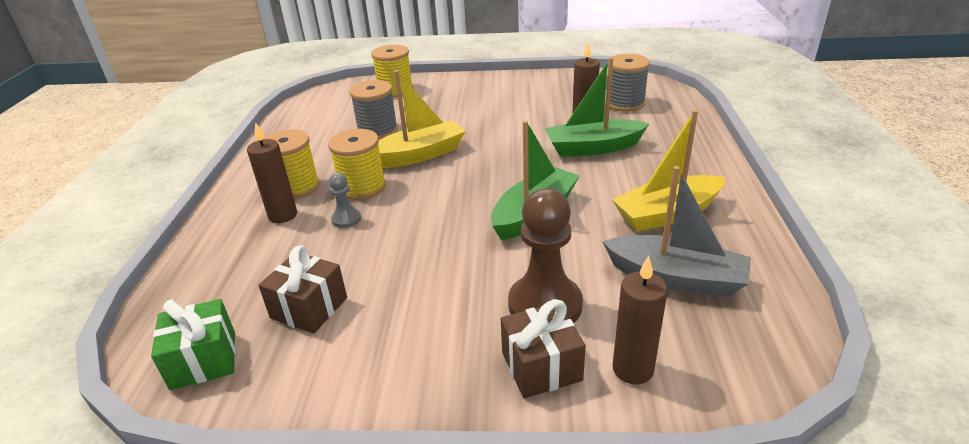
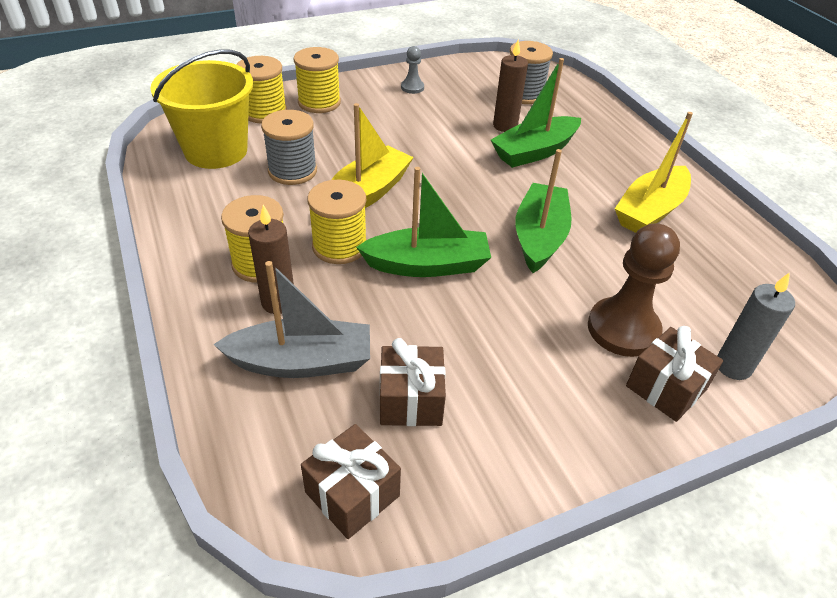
camera: 30 degrees left, 10 degrees up
green gift [151,299,236,390] -> brown gift [301,424,401,539]
grey pawn [329,173,361,228] -> grey pawn moved to [401,46,424,94]
grey boat [602,166,751,297] -> grey boat moved to [213,261,370,378]
brown candle [612,255,668,384] -> grey candle [717,272,795,380]
none -> yellow bucket [150,49,253,169]
none -> yellow spool [294,47,341,113]
none -> green boat [356,167,491,277]

